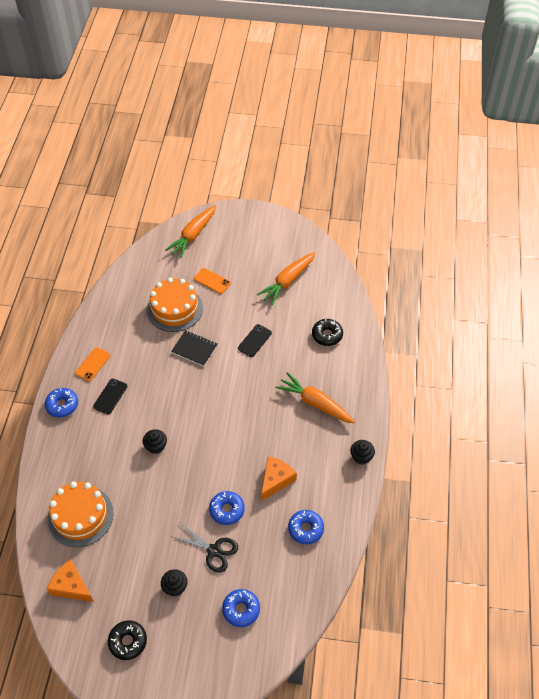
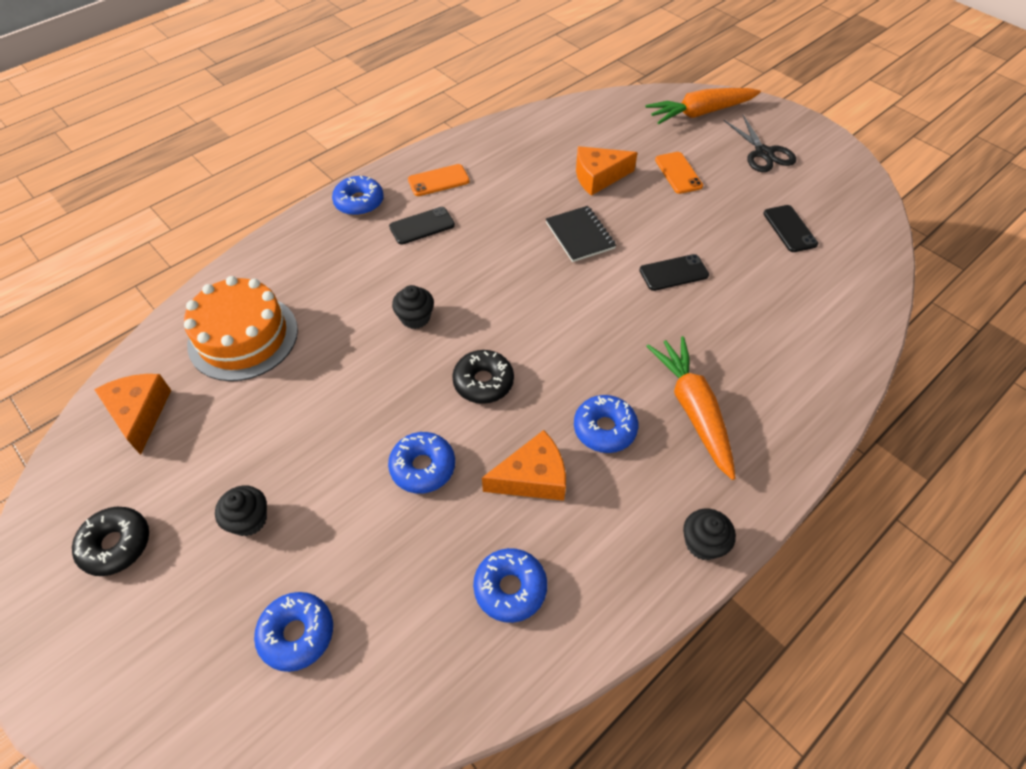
camera: 40 degrees right, 0 degrees up
orange cake [147,278,203,332] -> orange cheese [576,146,638,196]
black scissors [171,523,238,573] -> black scissors moved to [724,115,796,172]
orange carrot [257,252,316,305] -> black phone [763,205,818,252]
black donut [312,319,343,346] -> black donut moved to [452,350,514,404]
none -> blue donut [574,395,638,453]

